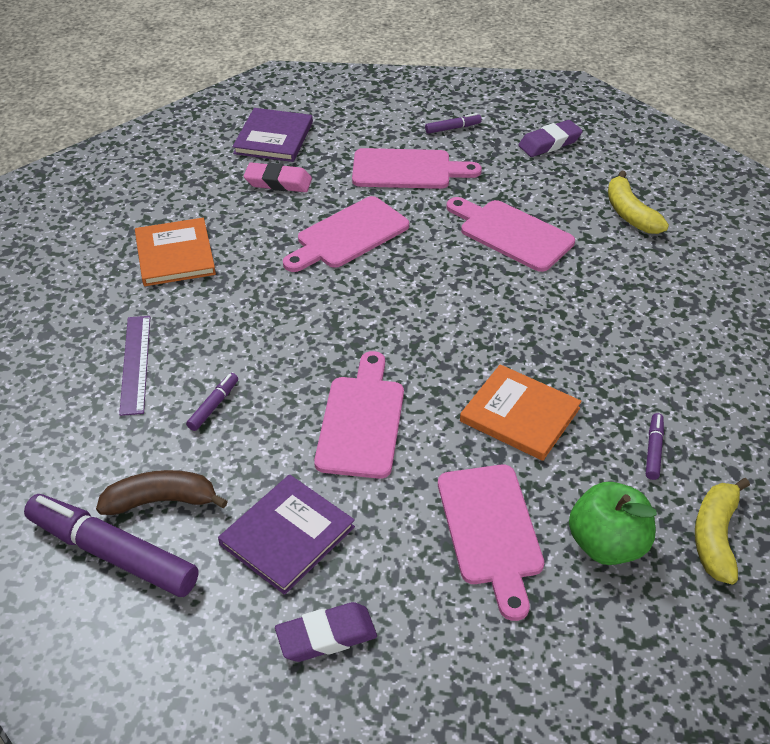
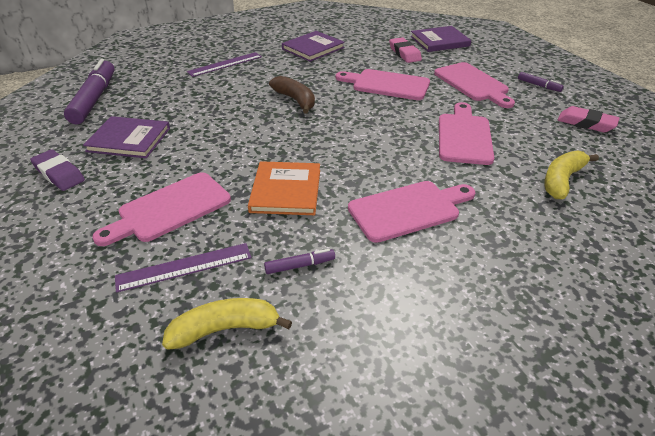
camera: 60 degrees right, 5 degrees down
brown banana [96,470,228,515] -> brown banana moved to [269,76,315,113]
orange book [135,218,216,286] -> purple book [282,31,345,62]
purple marker [186,373,238,431] -> none
pink cutting board [314,351,404,479] -> pink cutting board moved to [348,181,475,243]
purple eraser [518,120,583,157] -> pink eraser [558,106,620,132]
green apple [569,482,657,565] -> purple ruler [115,243,251,293]

